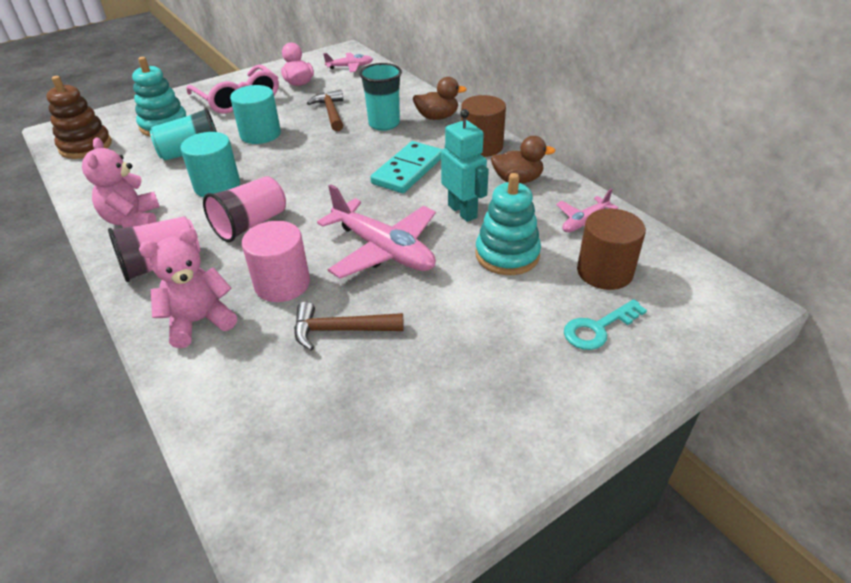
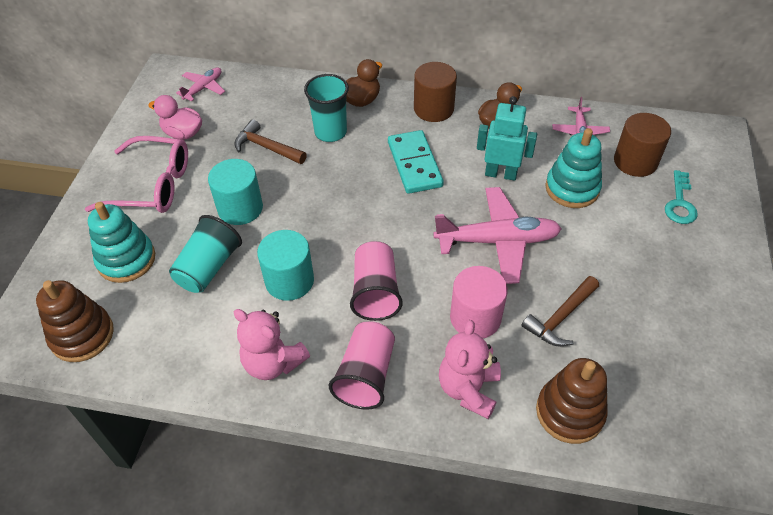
camera: 45 degrees left, 10 degrees up
none -> brown stacking toy [536,358,608,444]

